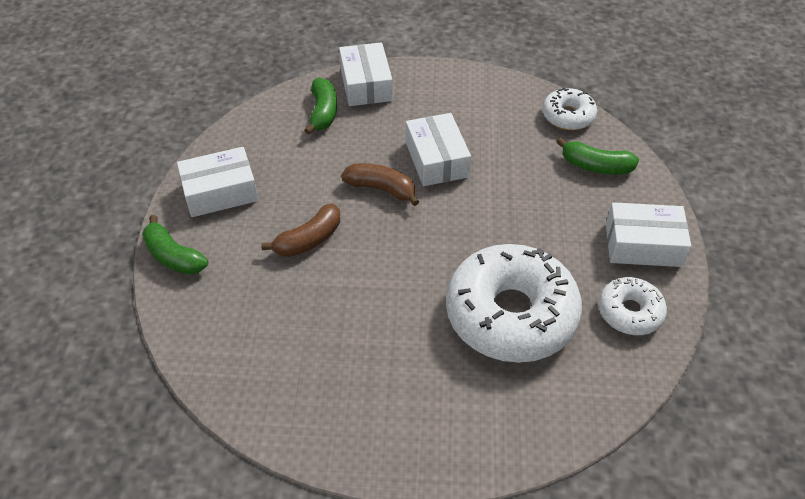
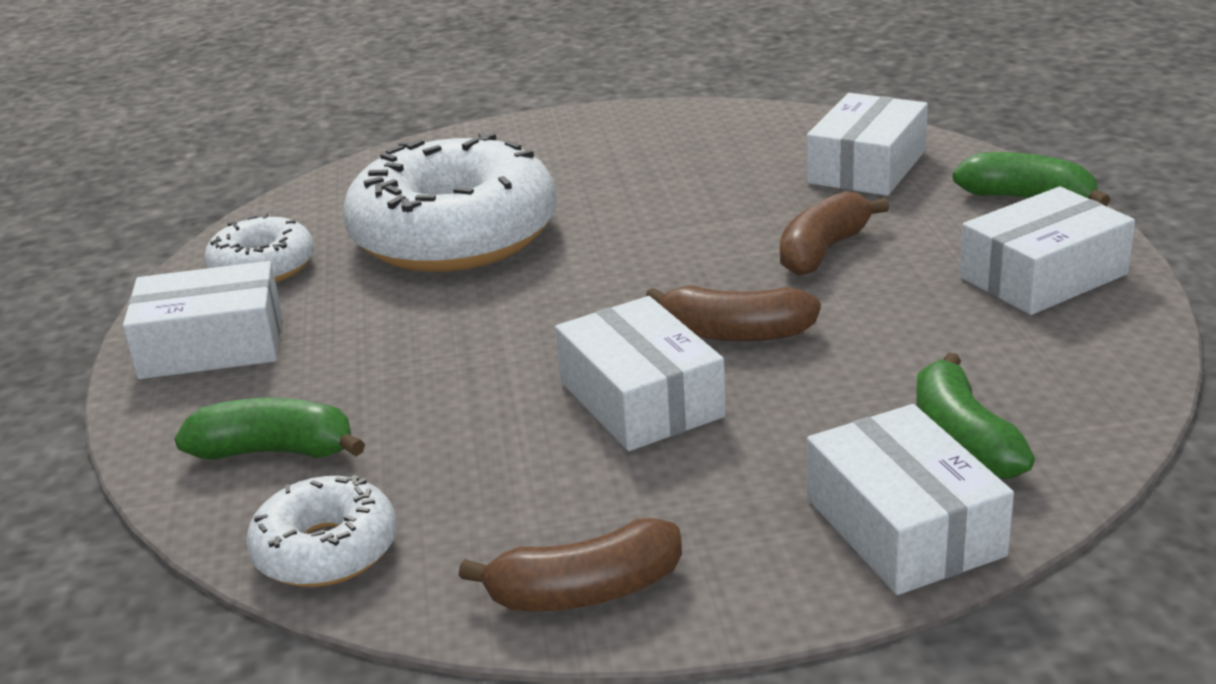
camera: 170 degrees right, 20 degrees down
none -> brown banana [459,518,682,611]
none -> white box [807,93,928,196]

